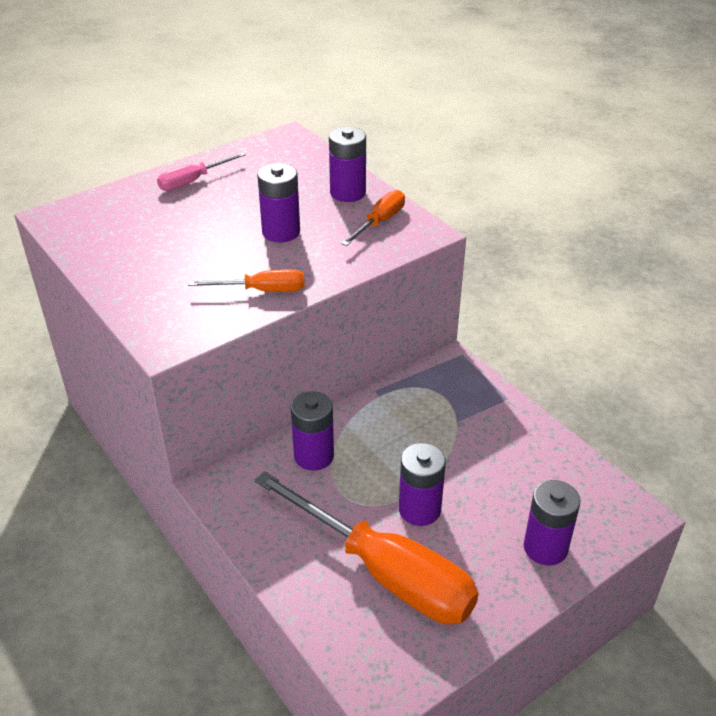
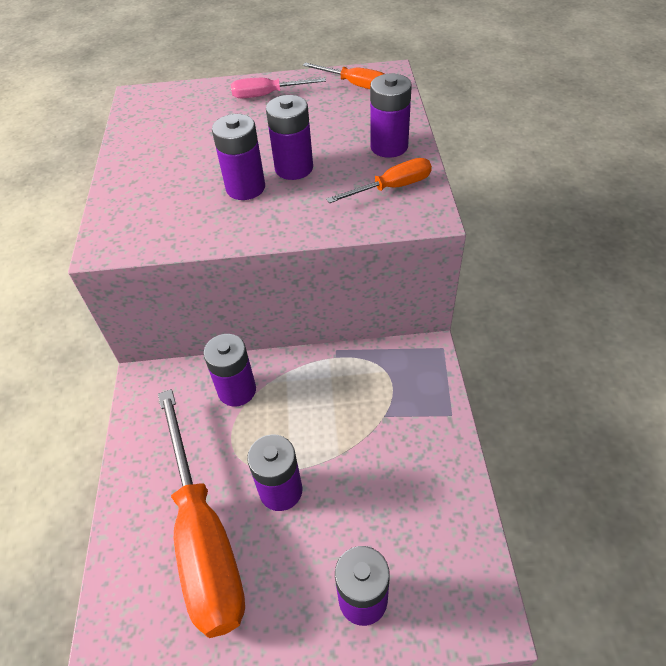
camera: 35 degrees right, 10 degrees up
orange screwdriver [188,269,304,292] -> orange screwdriver moved to [303,62,385,89]
none -> purple battery [212,114,265,200]

